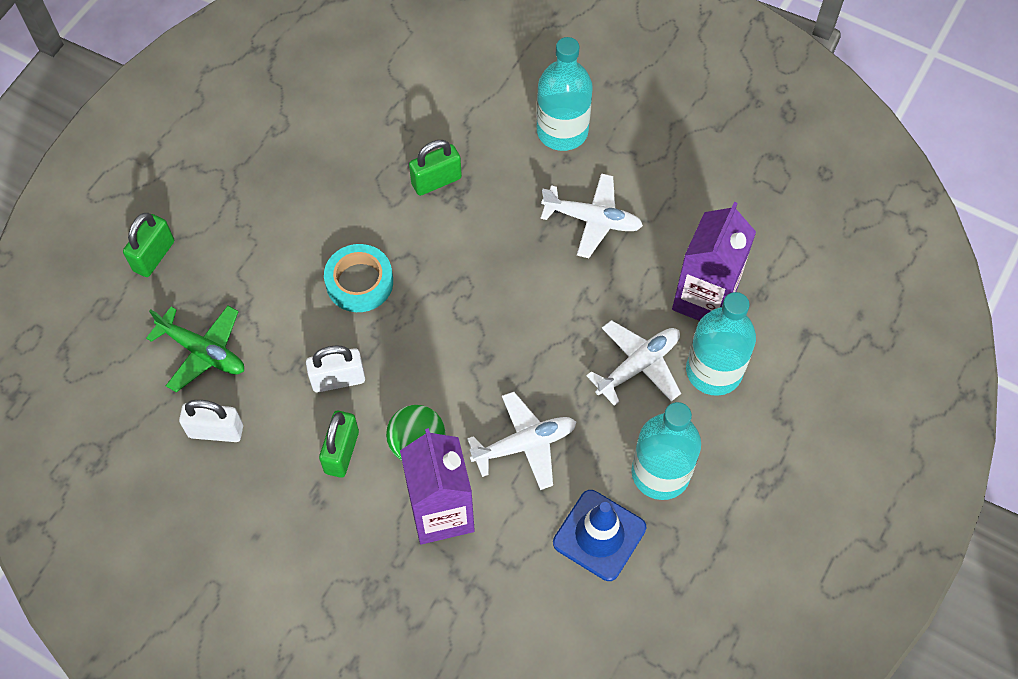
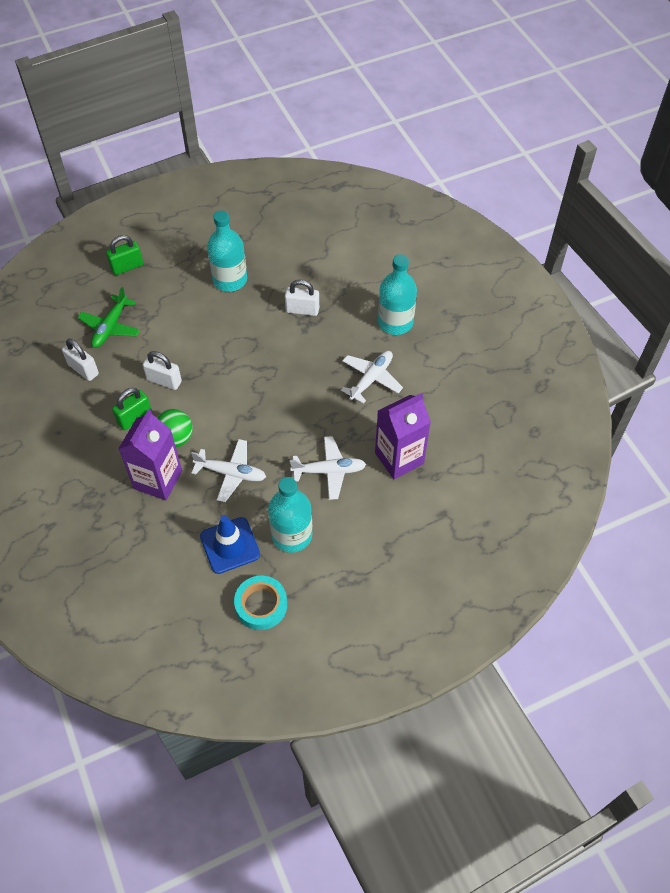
camera: 35 degrees right, 5 degrees down
green plane [146,306,244,392] -> green plane turned 45 degrees clockwise [78,287,140,348]
turquoise tape [324,244,393,312] -> turquoise tape moved to [234,576,287,630]
green padlock [409,140,462,196] -> white padlock [285,280,319,316]
white plane [541,173,643,258] -> white plane turned 105 degrees counterclockwise [341,351,403,404]
turquoise bottle [686,292,756,396] -> turquoise bottle moved to [207,211,247,292]

